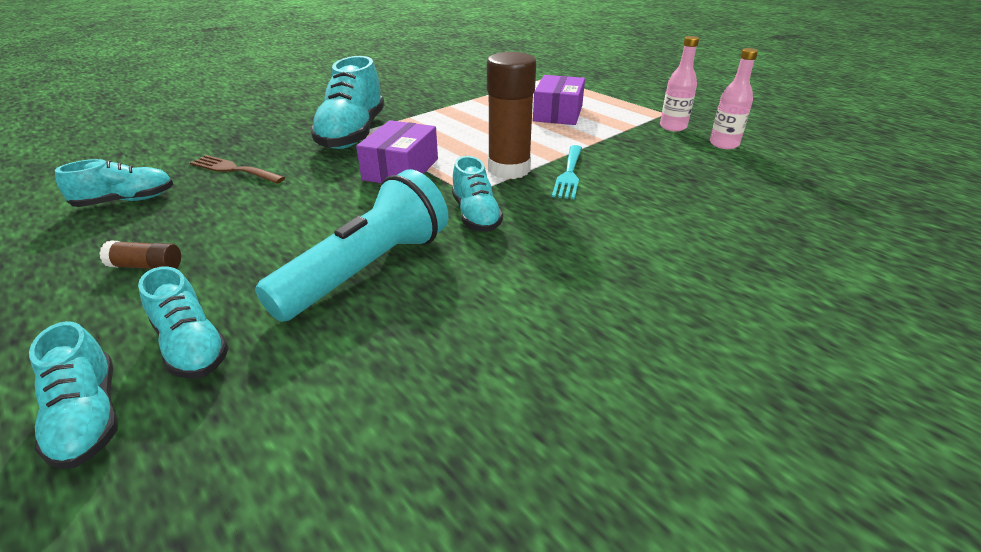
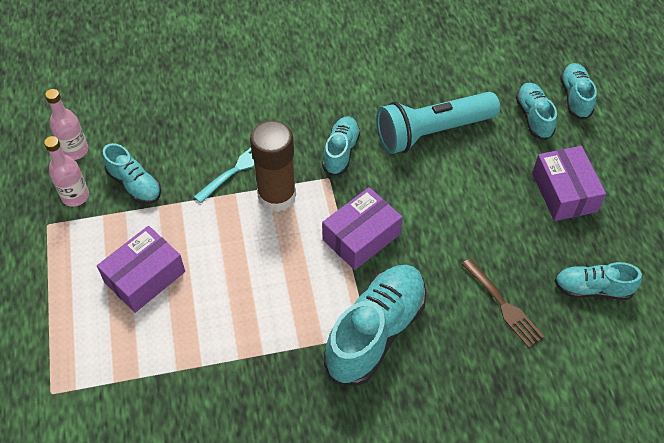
camera: 150 degrees left, 20 degrees up
brown glue stick [99,241,181,269] -> purple box [532,146,606,221]
none -> turquoise shoe [102,143,161,204]

